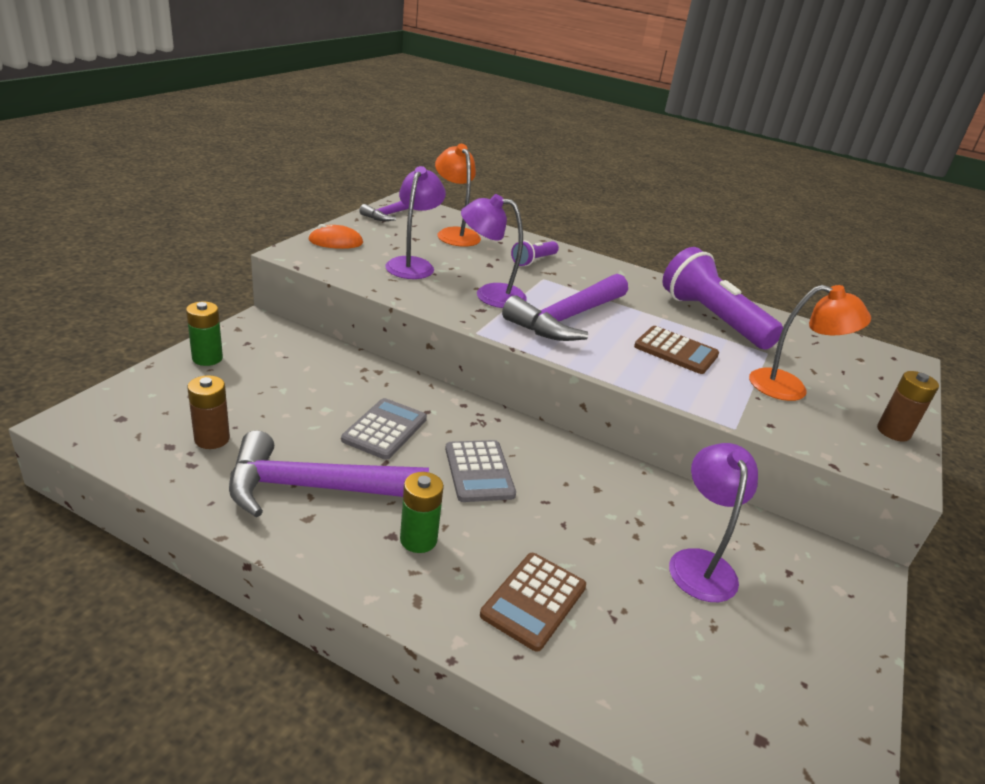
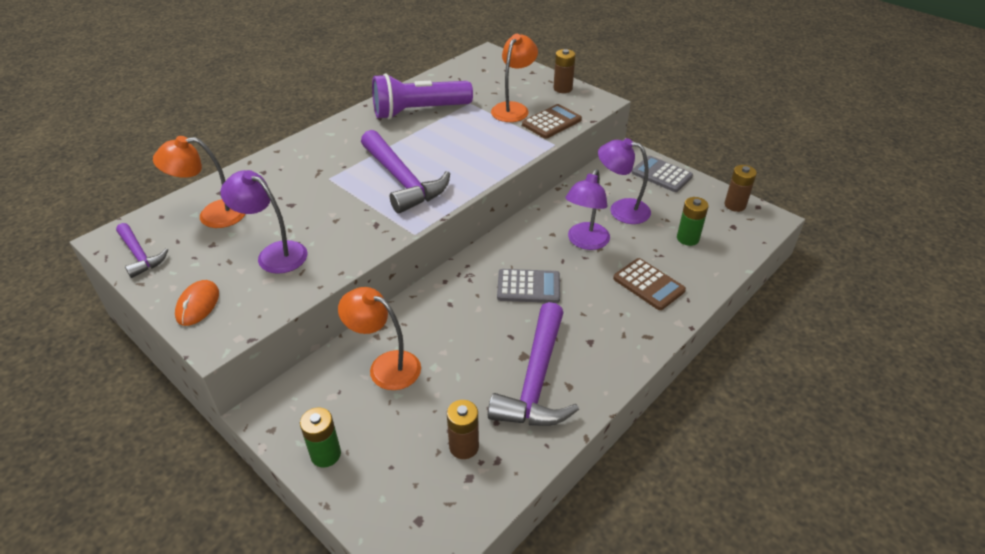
camera: 70 degrees left, 10 degrees up
grey calculator [341,398,427,460] -> grey calculator moved to [632,156,693,192]
green battery [400,472,444,553] -> green battery moved to [677,197,709,246]
purple lamp [461,194,527,308] -> purple lamp moved to [565,169,610,250]
purple flashlight [511,240,559,266] -> none
brown calculator [634,326,719,374] -> brown calculator moved to [522,104,582,139]
none -> orange lamp [338,287,421,390]
none -> brown battery [724,165,757,212]

